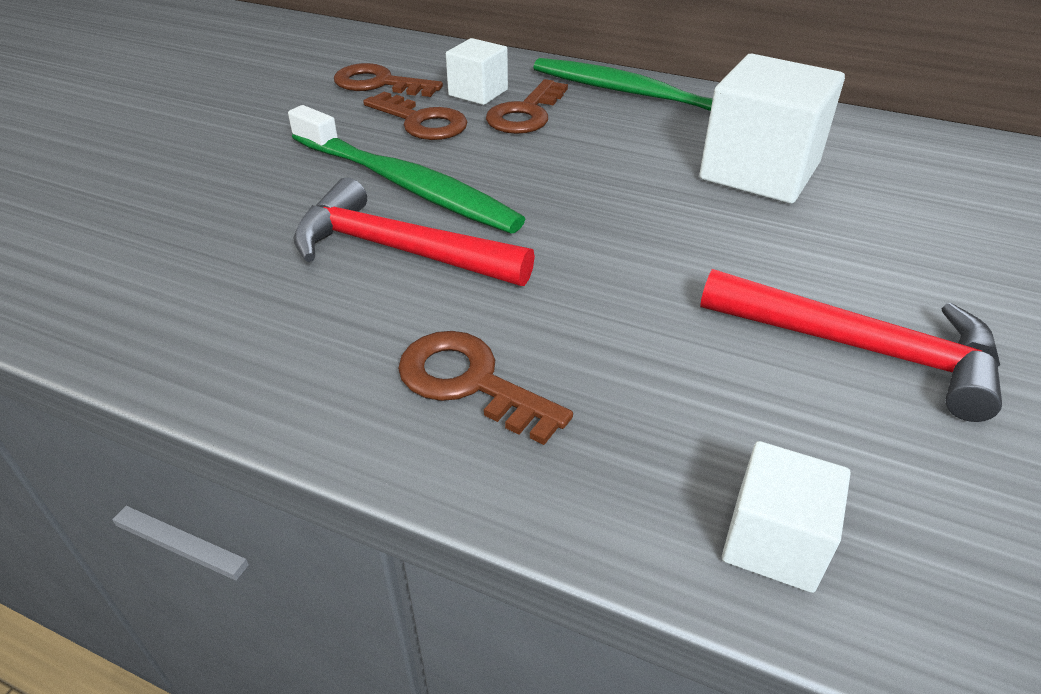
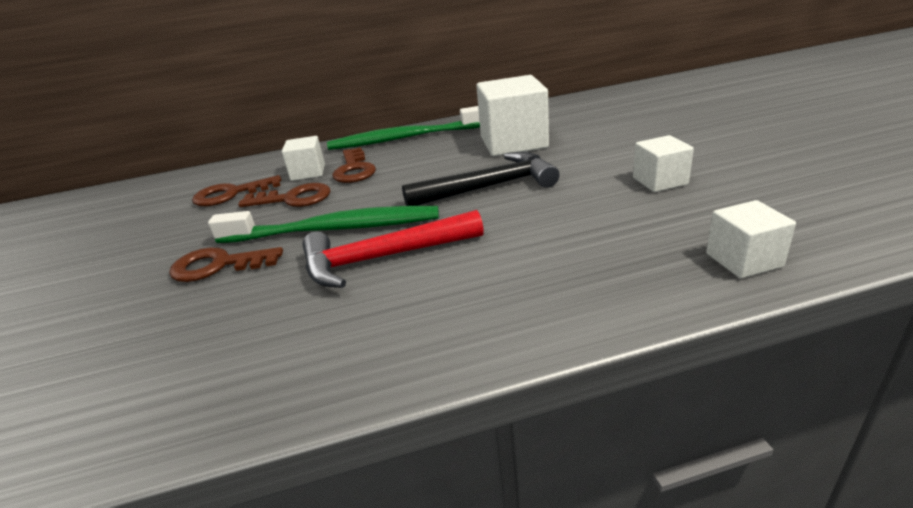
camera: 35 degrees left, 10 degrees down
brown key [398,331,573,445] -> brown key moved to [169,247,283,282]
red hammer [700,269,1002,422] -> white cube [633,135,694,192]
none -> black hammer [402,152,559,206]

